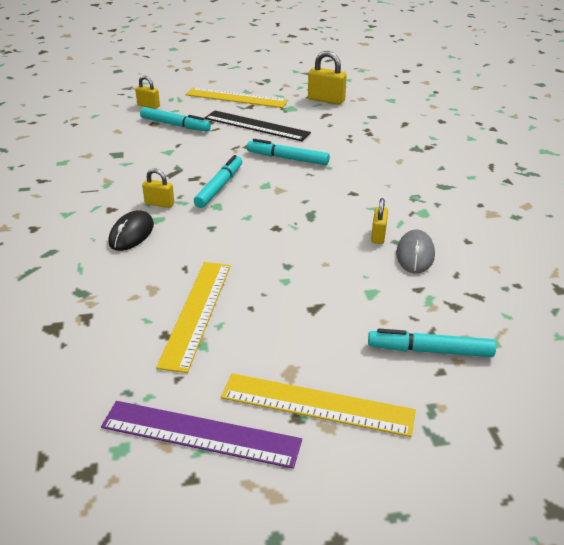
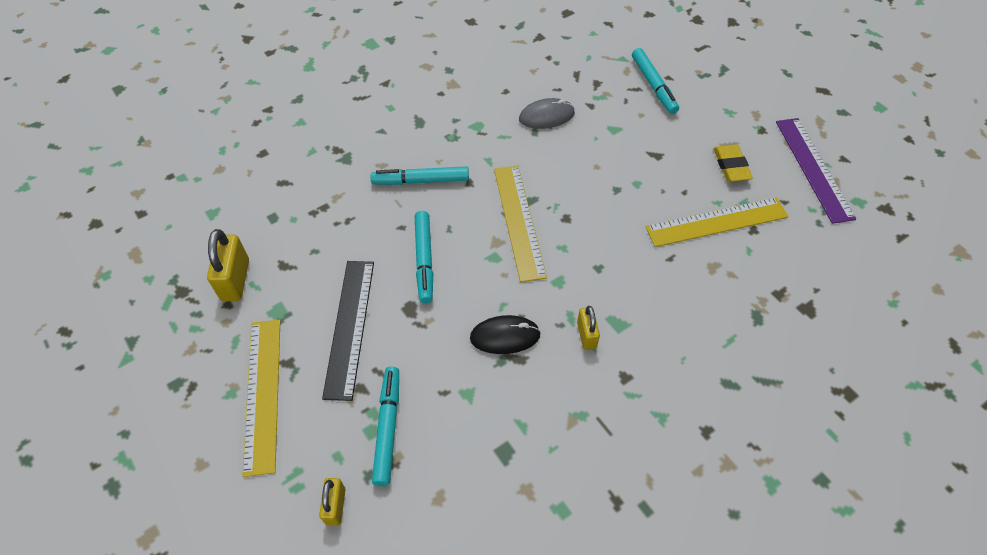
camera: 115 degrees left, 20 degrees up
black mouse [109,210,154,251] -> black mouse moved to [470,315,541,354]
turquoise marker [194,155,242,208] -> turquoise marker moved to [370,166,469,185]
yellow ruler [221,373,416,437] -> yellow ruler moved to [494,165,547,282]
yellow padlock [371,198,388,244] -> none
none -> yellow eraser [714,144,753,182]

